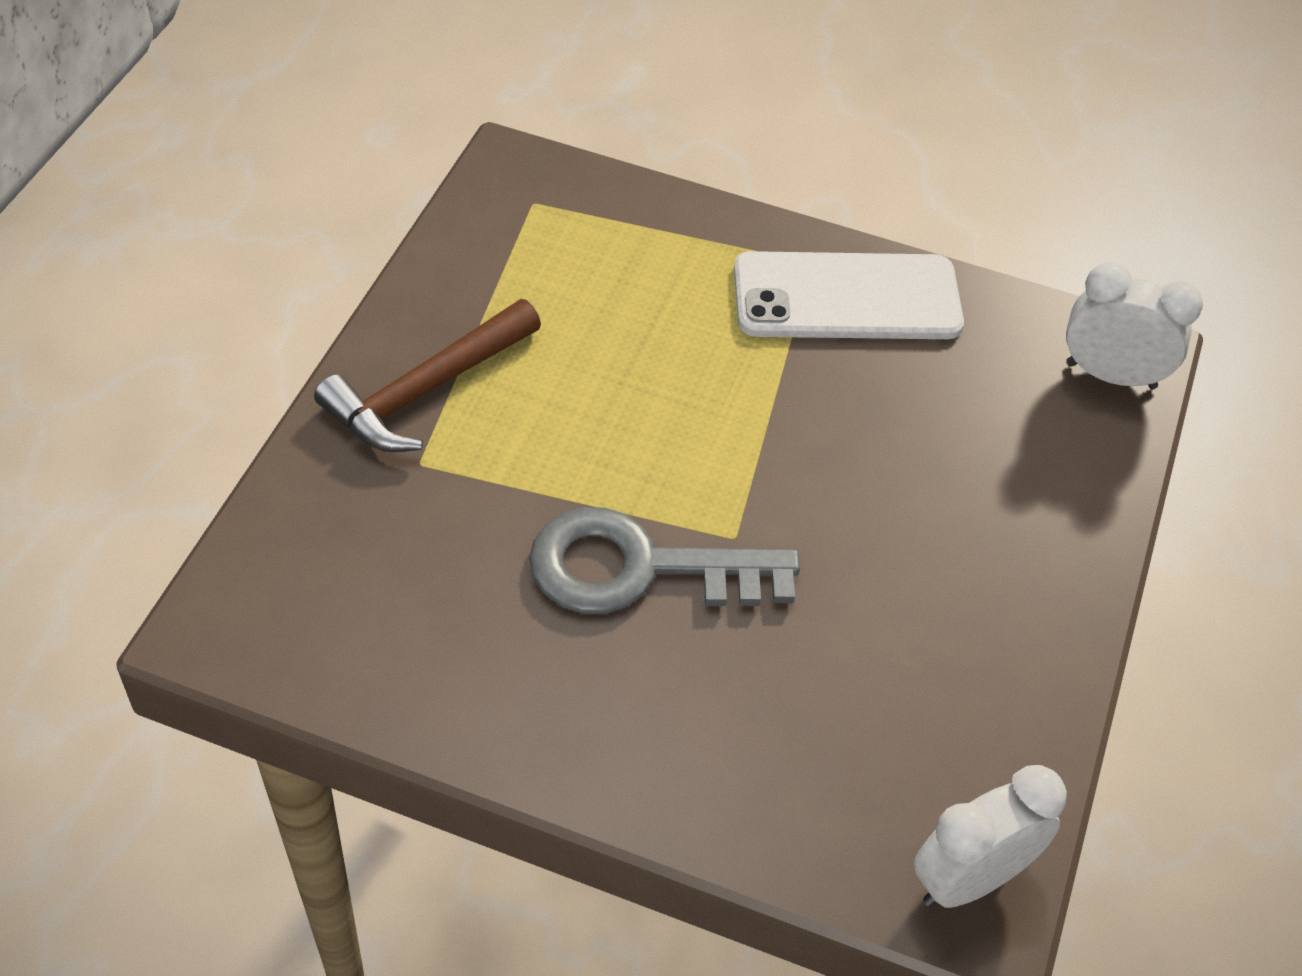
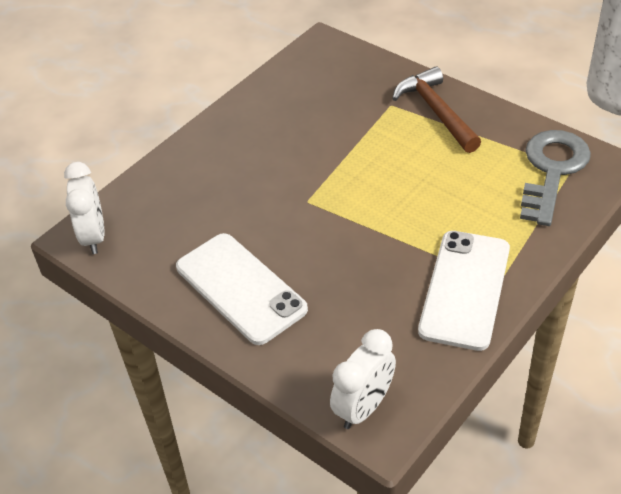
camera: 115 degrees right, 5 degrees down
grey key [529,507,800,614] -> grey key moved to [520,130,591,226]
none -> white phone [176,233,308,345]

